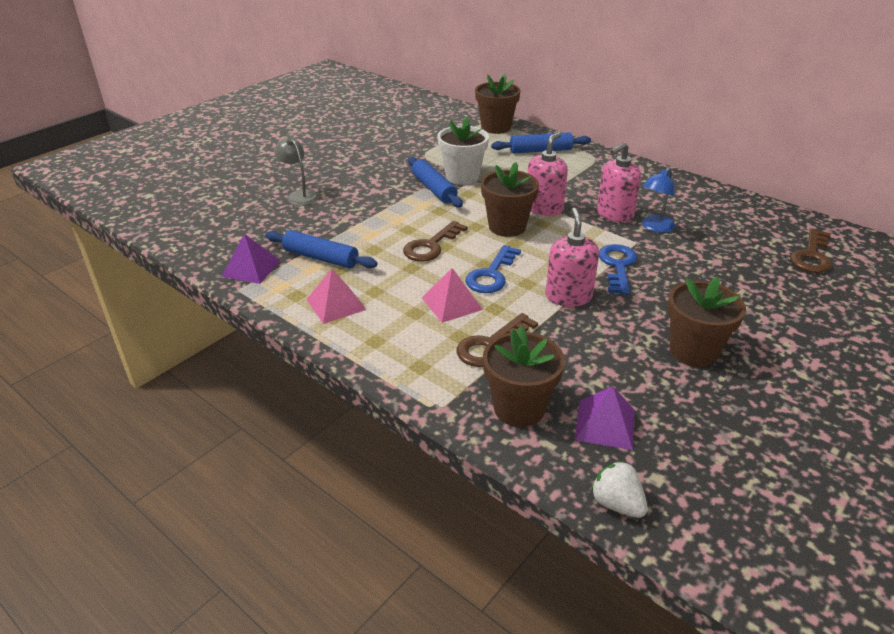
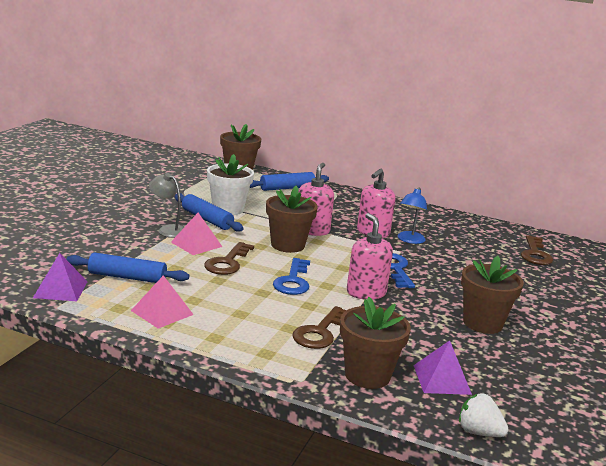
camera: 20 degrees left, 15 degrees down
grey lamp [274,136,319,206] -> grey lamp moved to [149,173,184,238]
pink pyramid [422,268,483,323] -> pink pyramid moved to [171,213,222,255]

